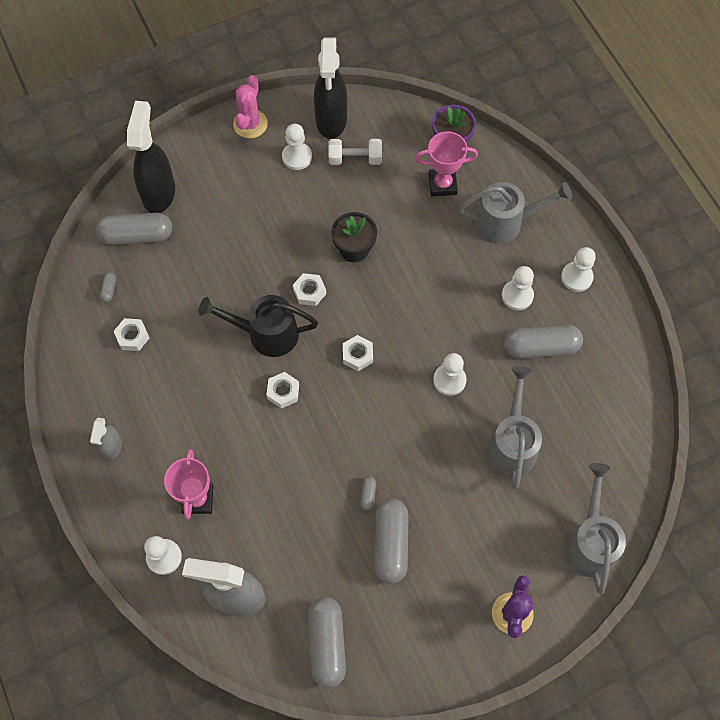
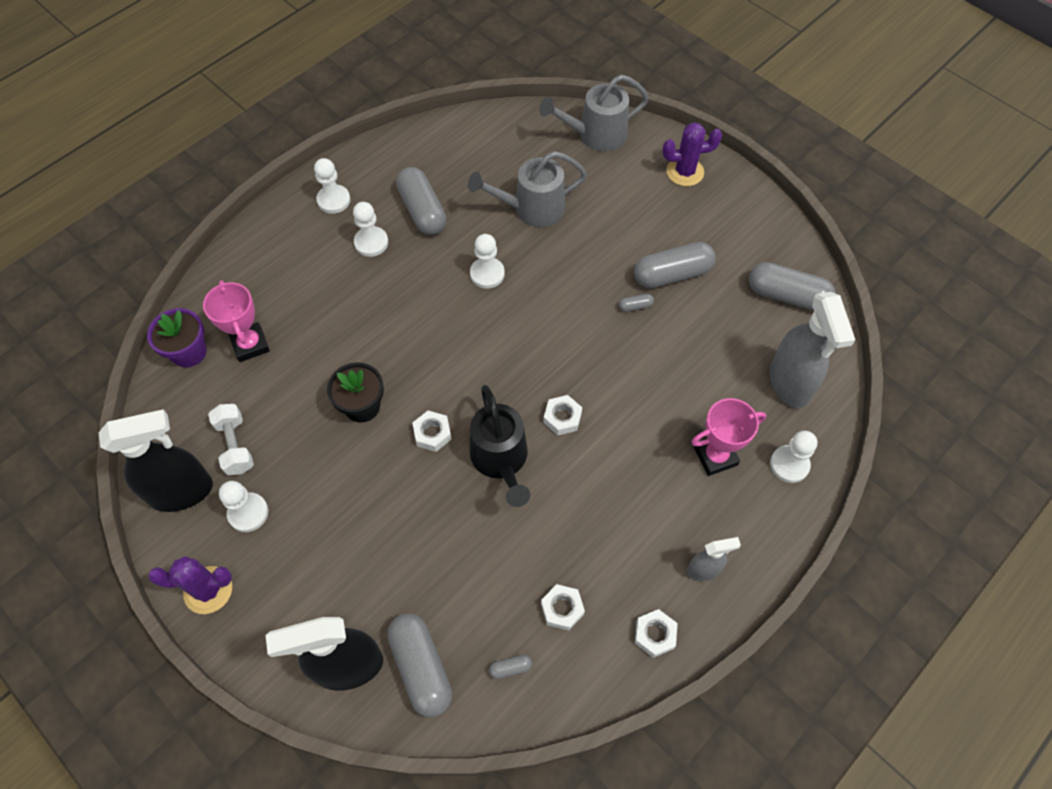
camera: 110 degrees left, 5 degrees down
pink cactus [233,75,268,138] -> purple cactus [148,556,232,614]
grey capsule [308,597,346,688] -> grey capsule turned 45 degrees clockwise [749,262,835,311]
white nut [343,335,373,371] -> white nut moved to [635,609,677,658]
grey watering can [458,182,572,244] -> none

